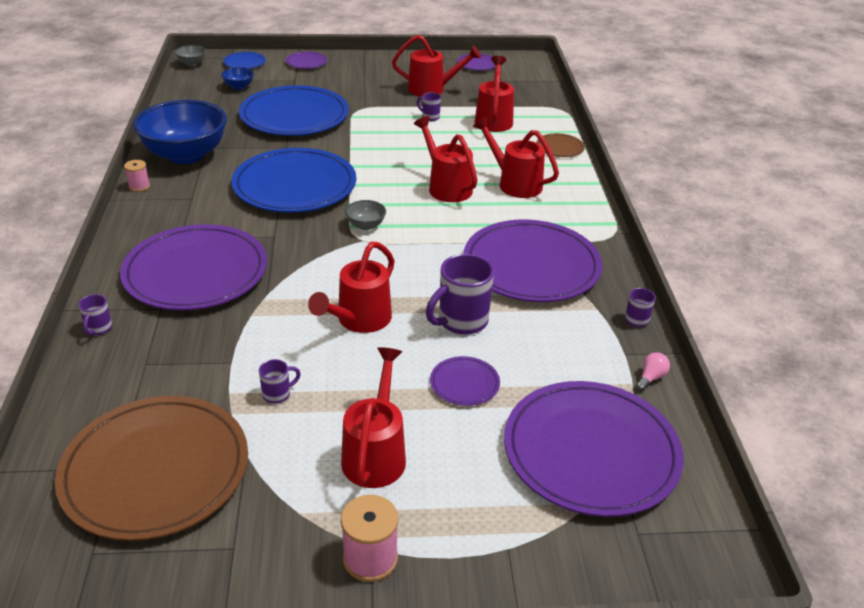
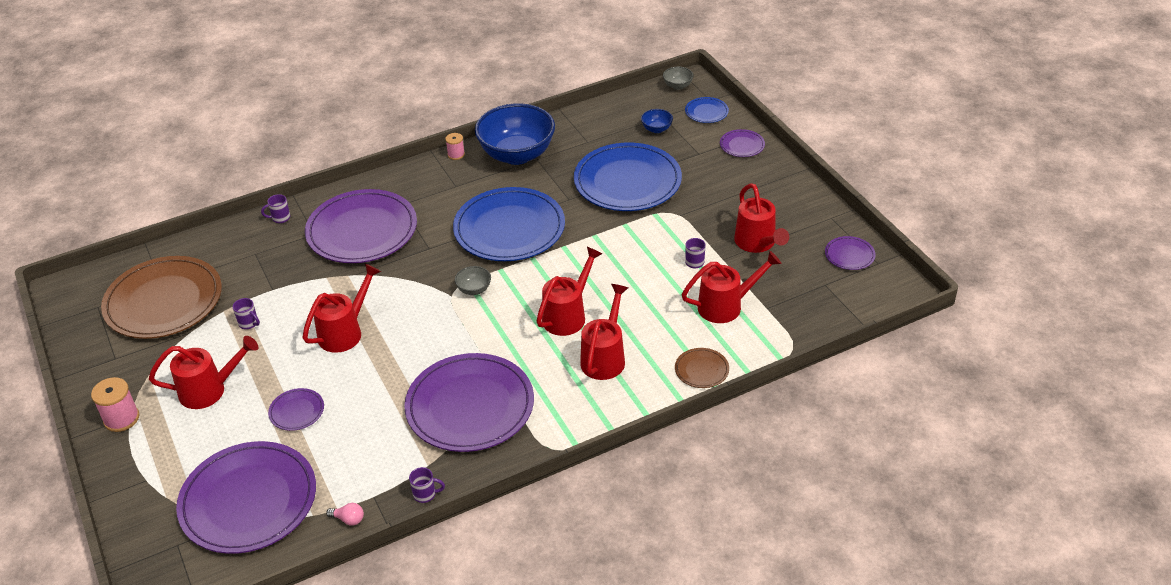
camera: 70 degrees right, 5 degrees up
red watering can [308,242,395,333] -> red watering can turned 120 degrees clockwise [303,264,381,353]
purple mug [426,254,494,335] -> none

